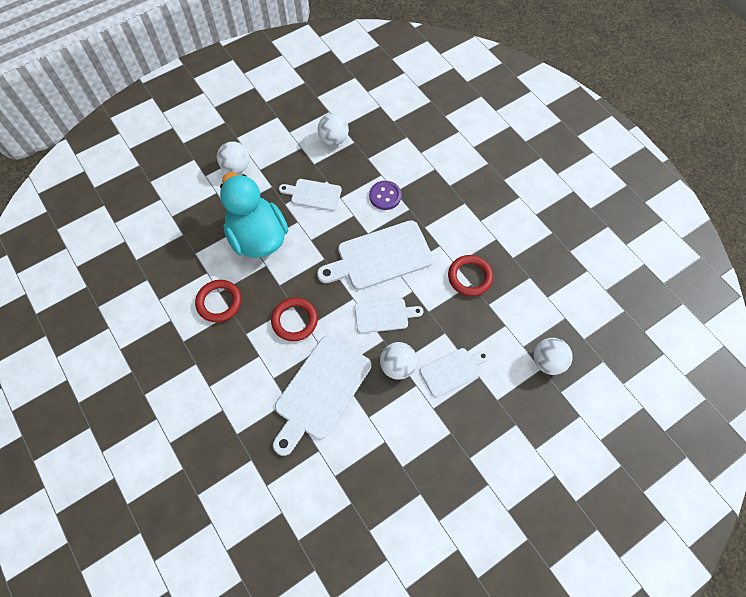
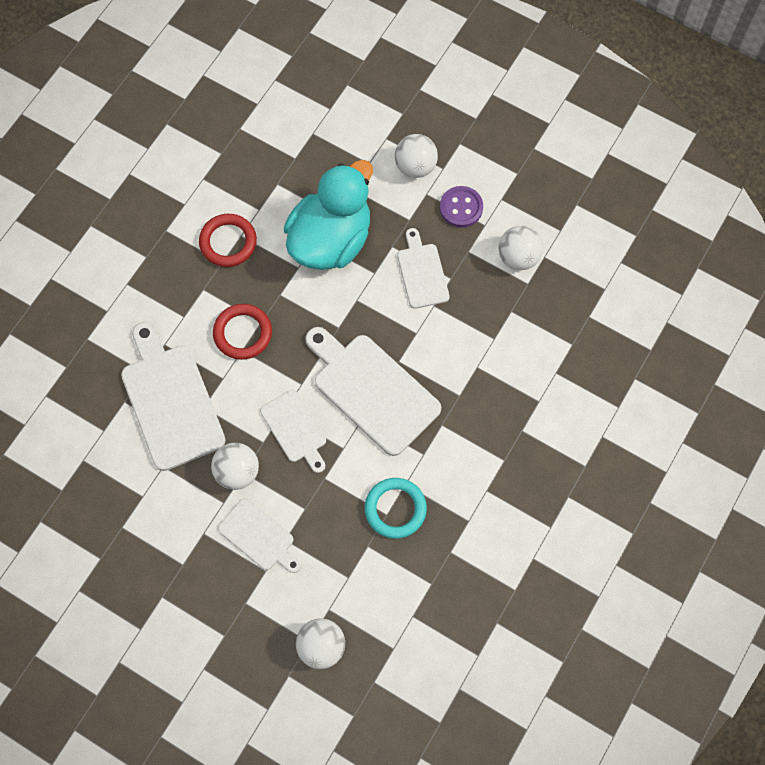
camera: 65 degrees right, 5 degrees up
white cutting board [273,336,371,456] -> white cutting board turned 60 degrees clockwise [121,322,226,471]
purple button [369,181,401,210] -> purple button moved to [440,186,483,228]
red ring [448,255,493,296] -> turquoise ring [365,478,427,539]

